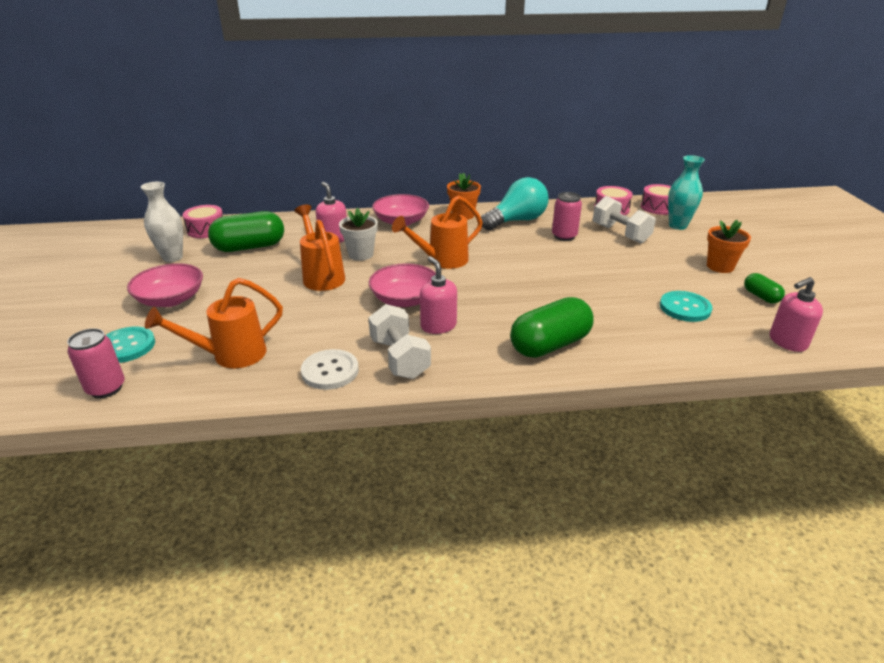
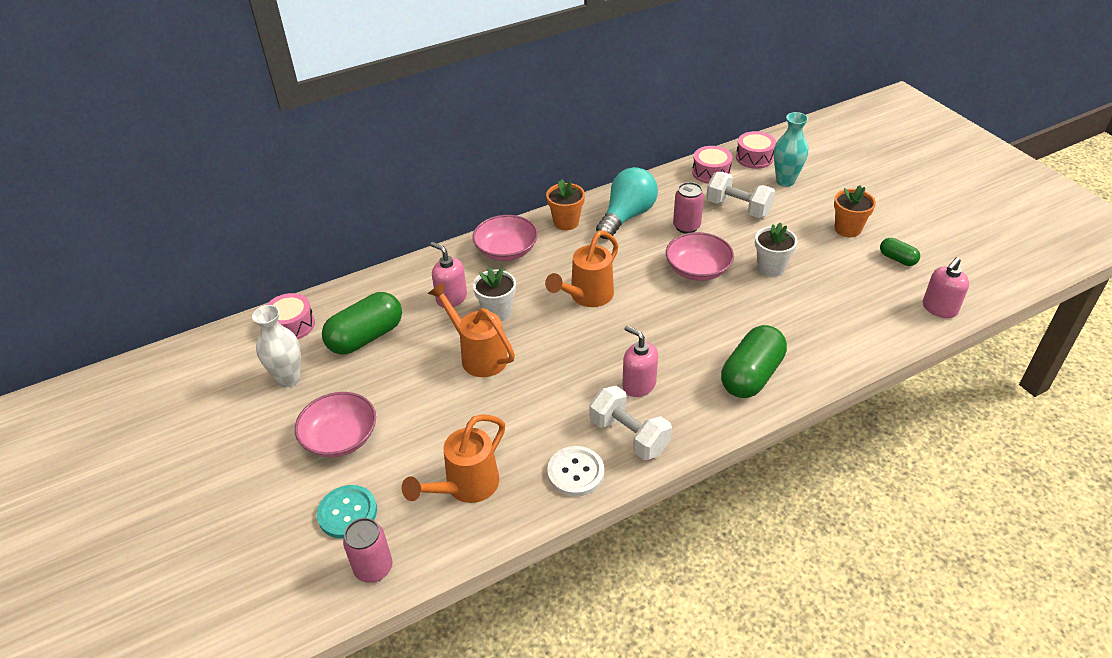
camera: 20 degrees left, 10 degrees up
pink bowl [369,263,436,307] -> pink bowl moved to [666,232,734,281]
turquoise button [660,291,712,322] -> none
none -> white flower pot [755,222,798,277]

